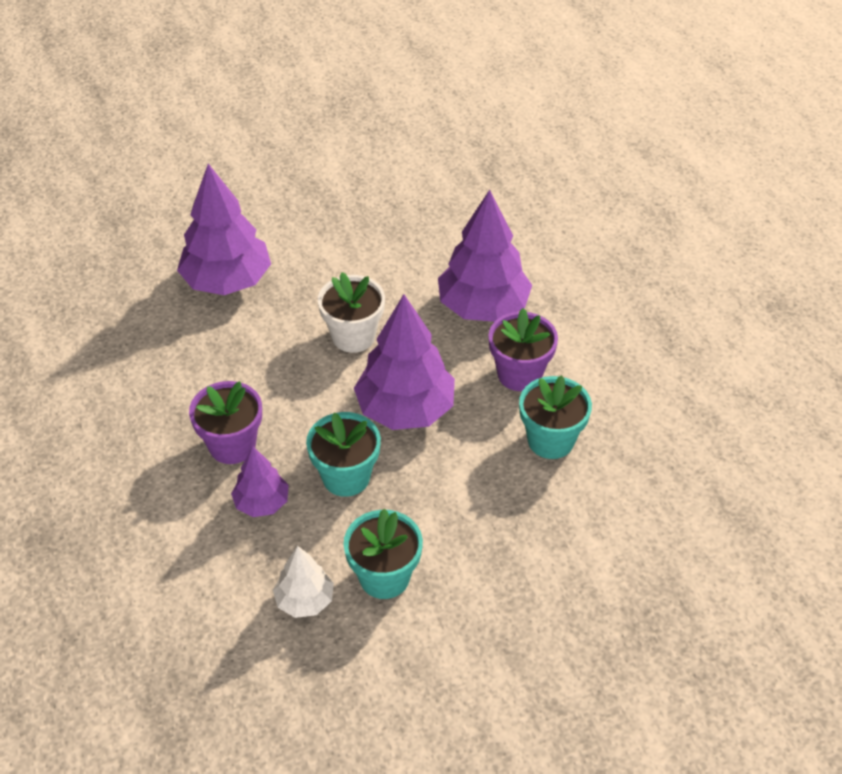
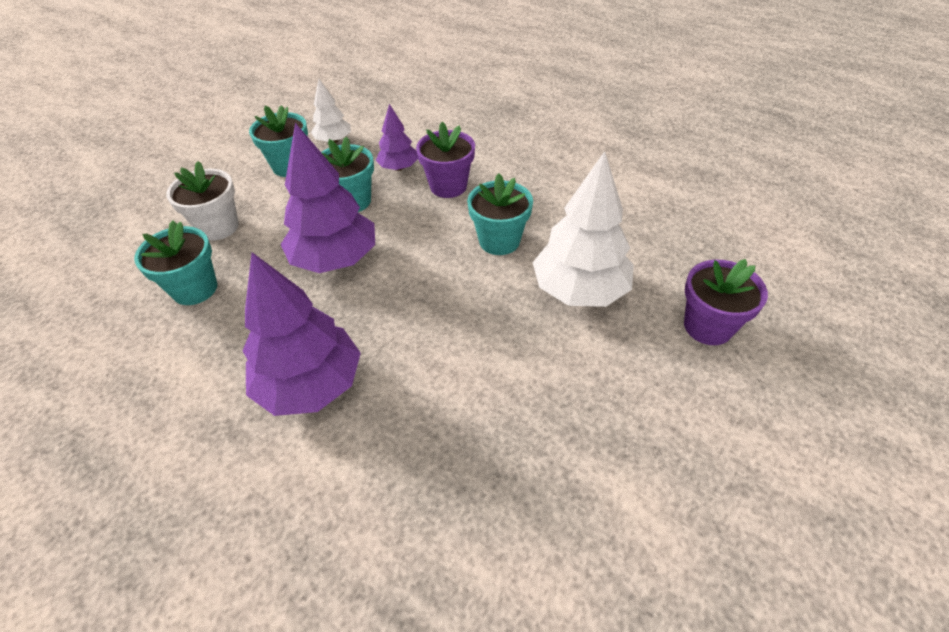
camera: 150 degrees right, 0 degrees up
purple tree [177,164,271,295] -> white tree [533,151,634,307]
white flower pot [318,272,385,353] -> white flower pot moved to [166,161,239,240]
purple flower pot [489,308,558,391] -> purple flower pot moved to [684,259,768,345]
none -> turquoise flower pot [467,173,533,255]

